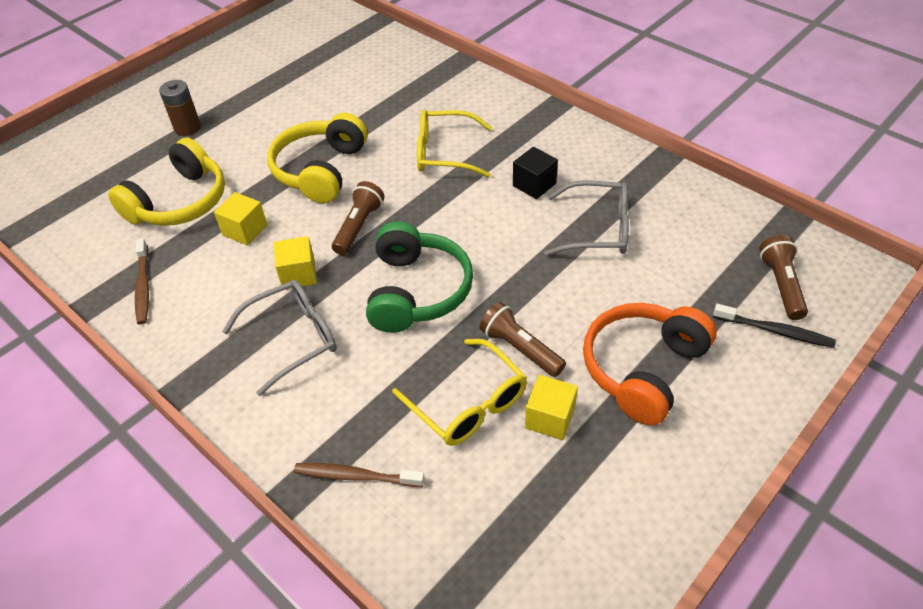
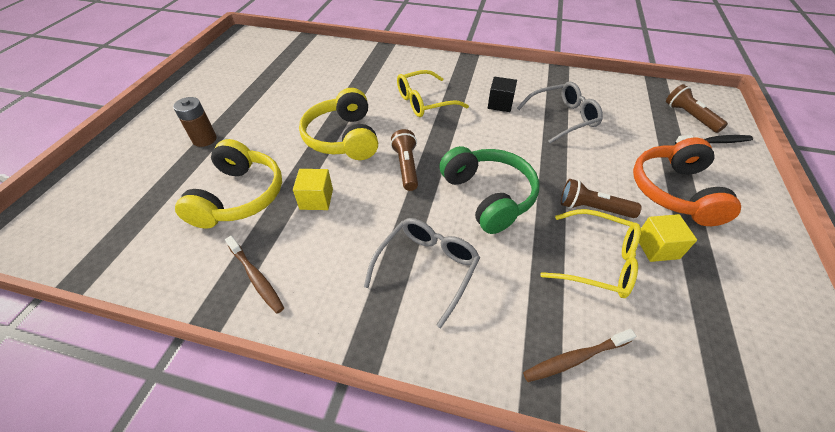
camera: 30 degrees left, 0 degrees up
yellow cube [274,236,317,289] -> none

